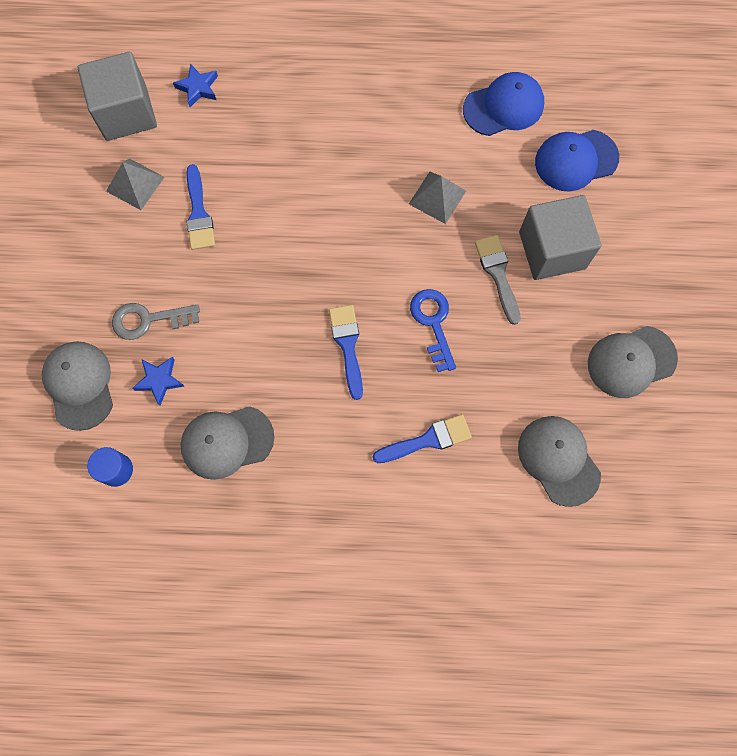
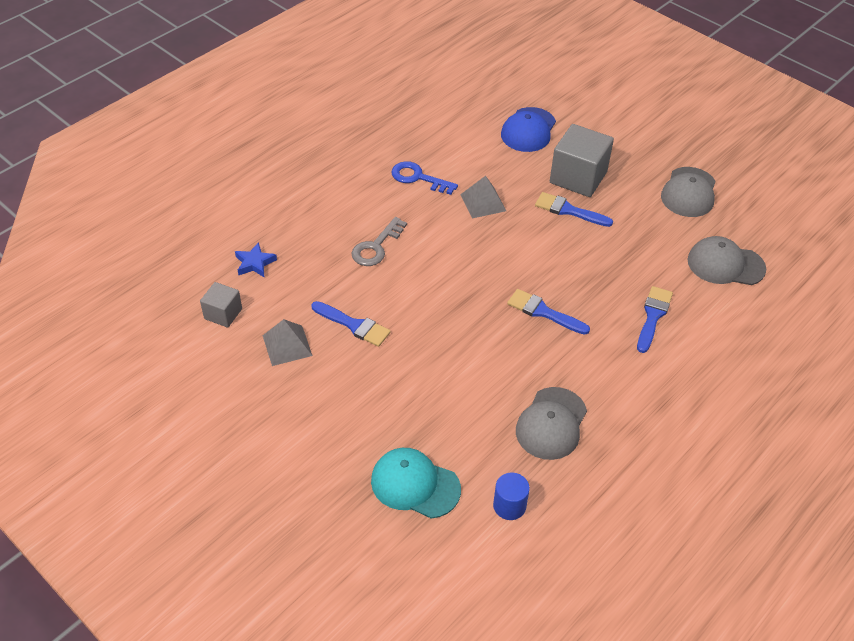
camera: 50 degrees left, 25 degrees down
grey cap [42,341,113,431] -> turquoise cap [371,448,461,519]
grey cube [77,52,157,141] -> grey cube [200,282,242,328], size x0.55
grey key [112,303,200,340] -> grey key moved to [351,217,407,266]
blue star [132,357,185,406] -> none
blue key [410,289,456,372] -> blue key moved to [391,161,458,195]
blue cap [463,72,544,136] -> none
grey brush [475,235,521,325] -> blue brush [535,192,613,227]

